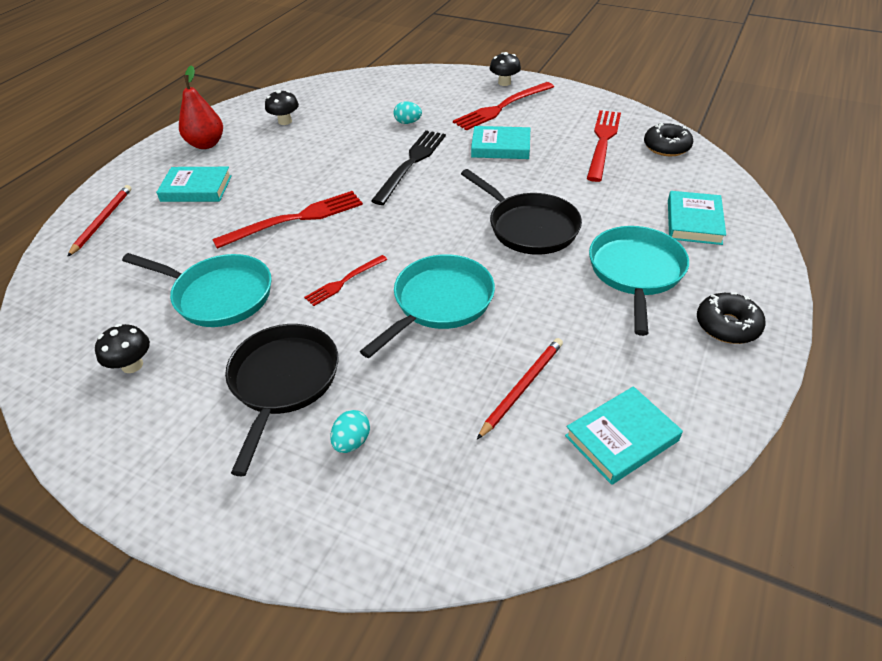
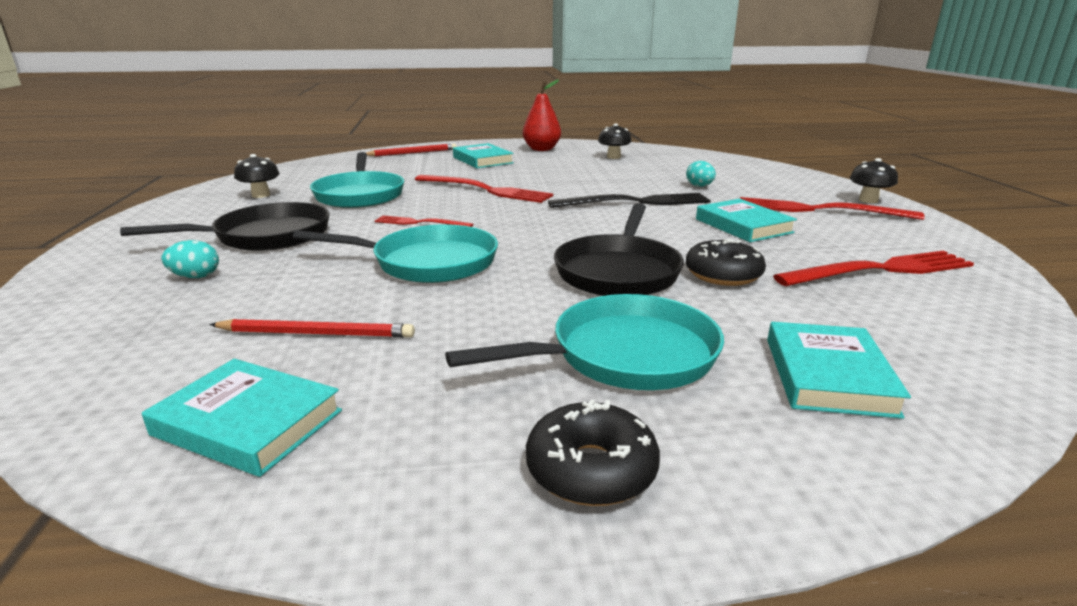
camera: 55 degrees right, 20 degrees down
black donut [644,123,693,156] -> black donut moved to [686,238,766,286]
turquoise book [668,191,726,245] -> turquoise book turned 60 degrees counterclockwise [767,322,911,419]

